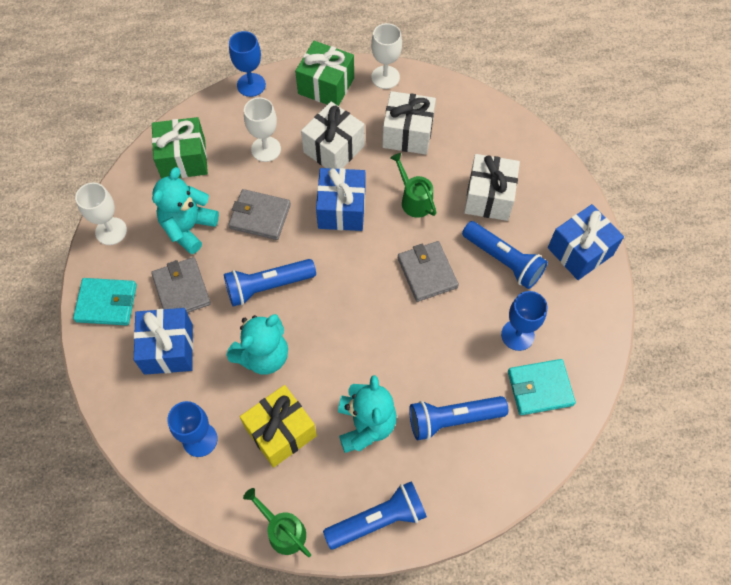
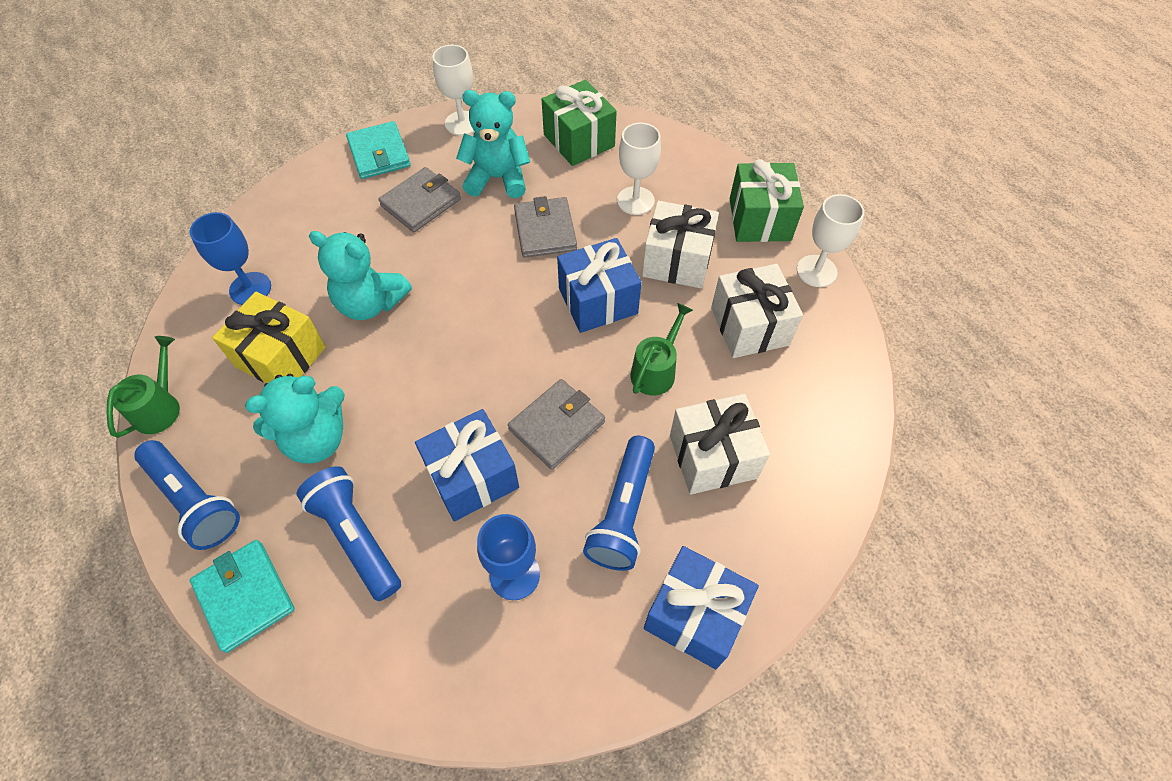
camera: 65 degrees right, 5 degrees down
blue gift [134,308,193,375] -> blue gift moved to [415,409,519,522]
blue flashlight [224,259,316,306] -> none
blue goblet [229,31,266,97] -> none
turquoise wallet [508,359,576,415] -> turquoise wallet moved to [190,540,294,653]

